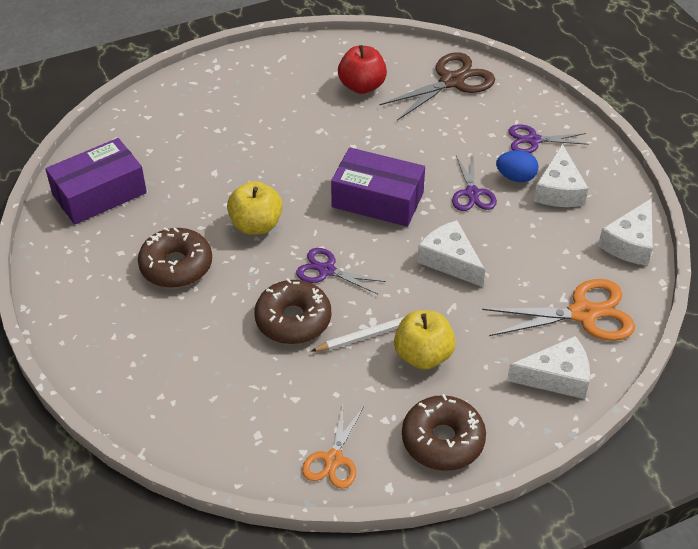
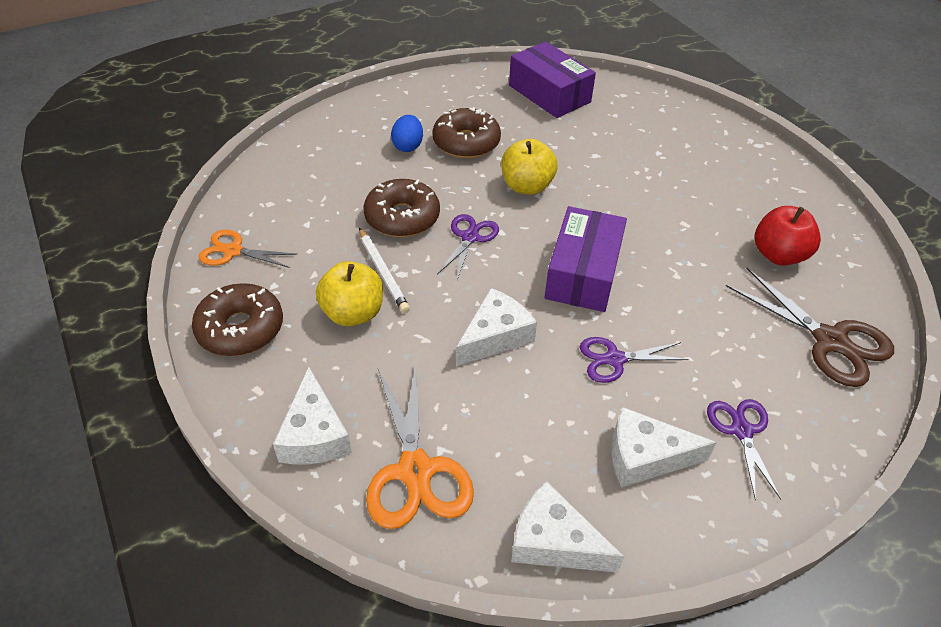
camera: 85 degrees right, 0 degrees up
blue egg [496,150,538,182] -> blue egg moved to [391,115,423,152]

